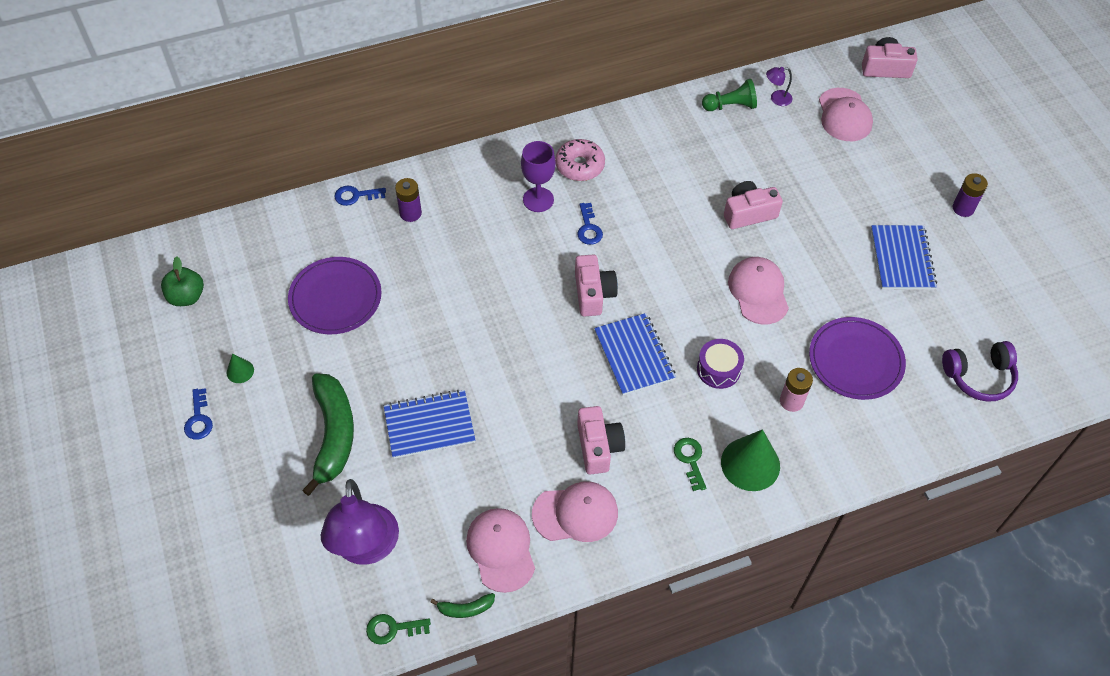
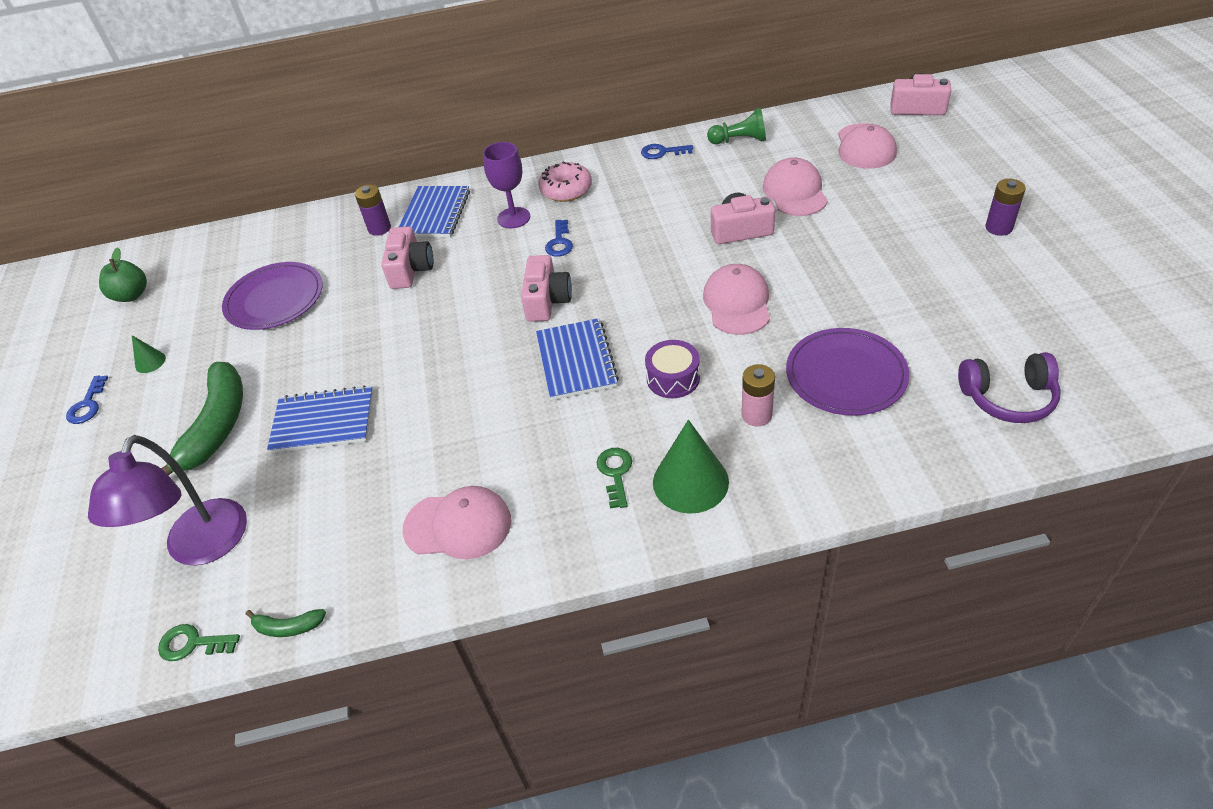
camera: 15 degrees right, 10 degrees down
blue key [334,186,386,206] -> blue key moved to [641,144,693,159]
pink cap [466,508,535,593] -> pink cap moved to [763,157,828,216]
pink camera [577,406,625,475] -> pink camera moved to [381,226,433,289]
purple lamp [766,67,793,106] -> none
blue notebook [871,225,937,290] -> blue notebook moved to [399,186,470,237]

